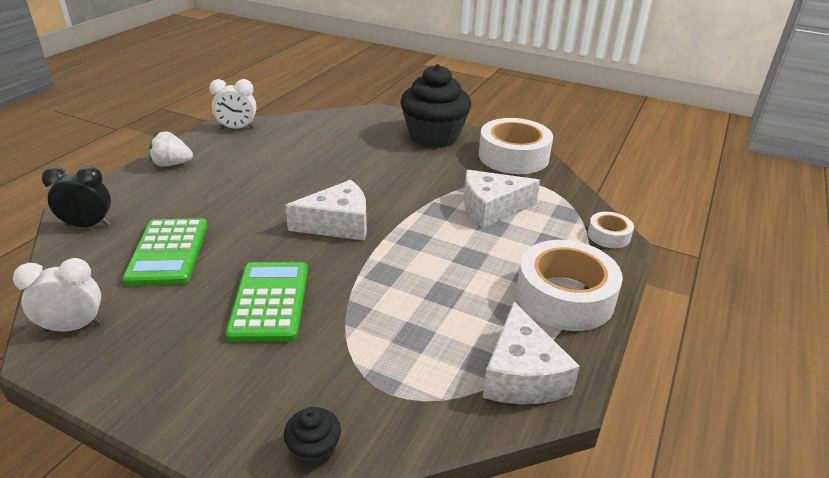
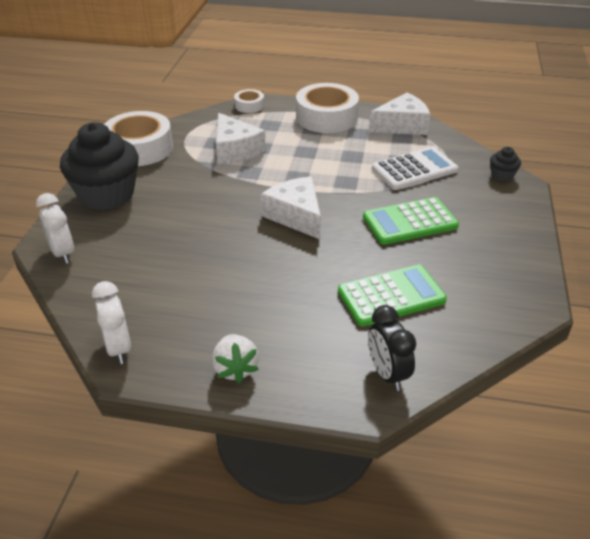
camera: 105 degrees left, 5 degrees up
white clock [13,258,102,332] -> white clock moved to [36,193,74,264]
none -> white calculator [372,147,458,190]

